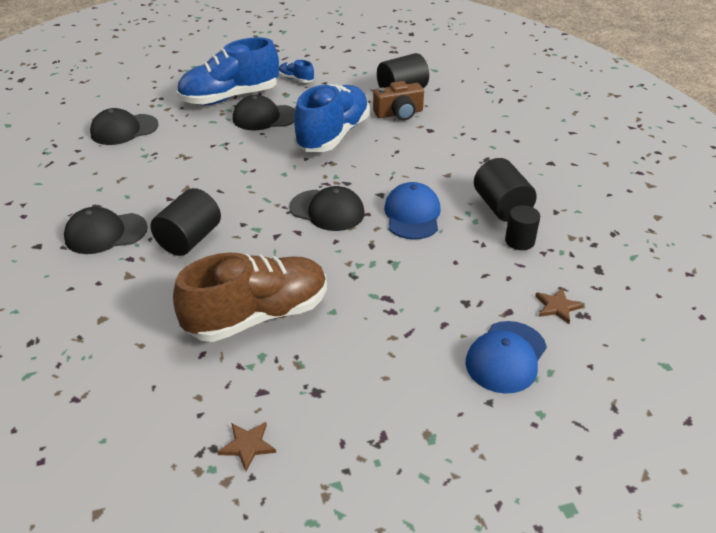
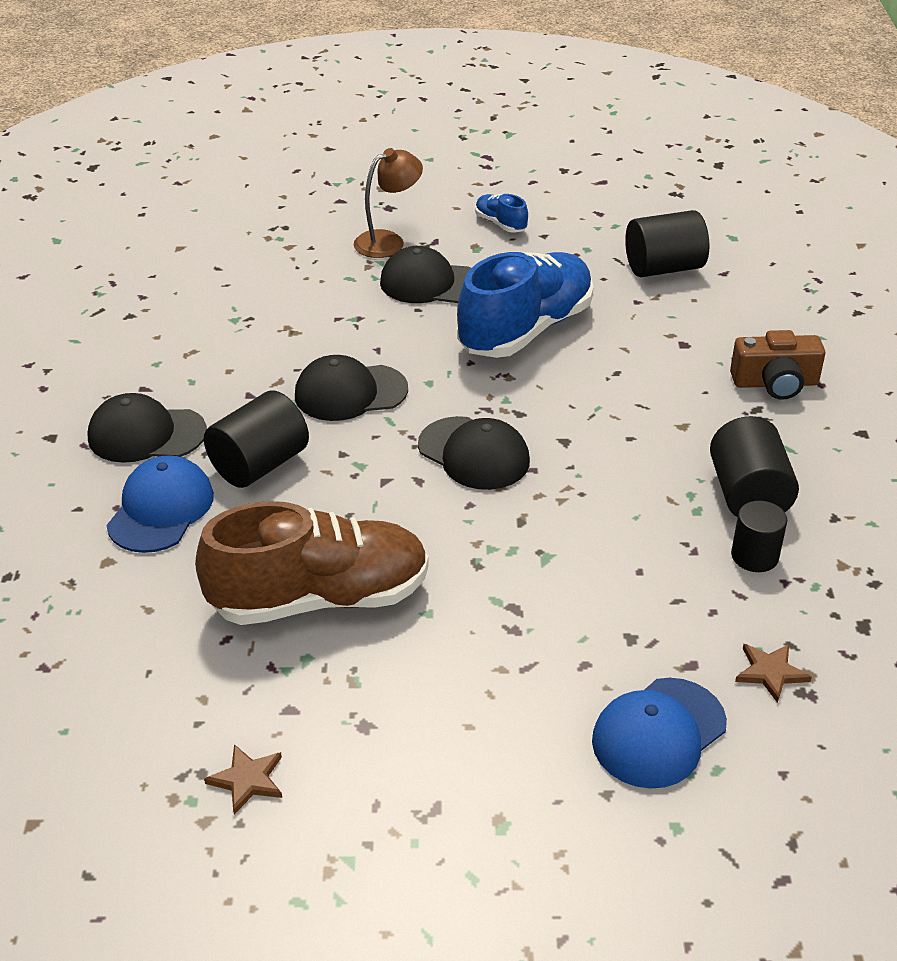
camera: 15 degrees right, 0 degrees up
black cap [90,108,159,145] -> black cap moved to [295,355,408,421]
blue shoe [177,37,279,105] -> brown lamp [354,148,423,258]
brown camera [373,81,424,121] -> brown camera moved to [730,330,825,400]
blue cap [384,182,441,240] -> blue cap moved to [106,455,214,553]

